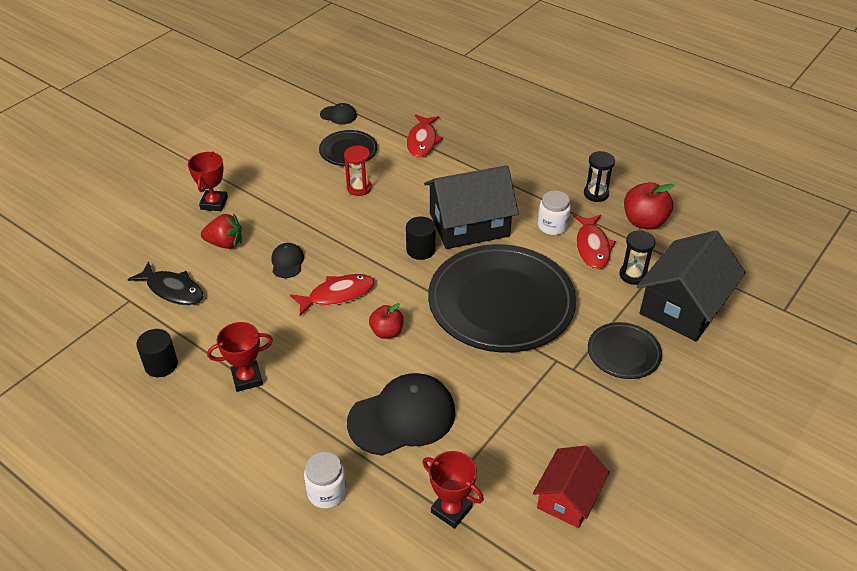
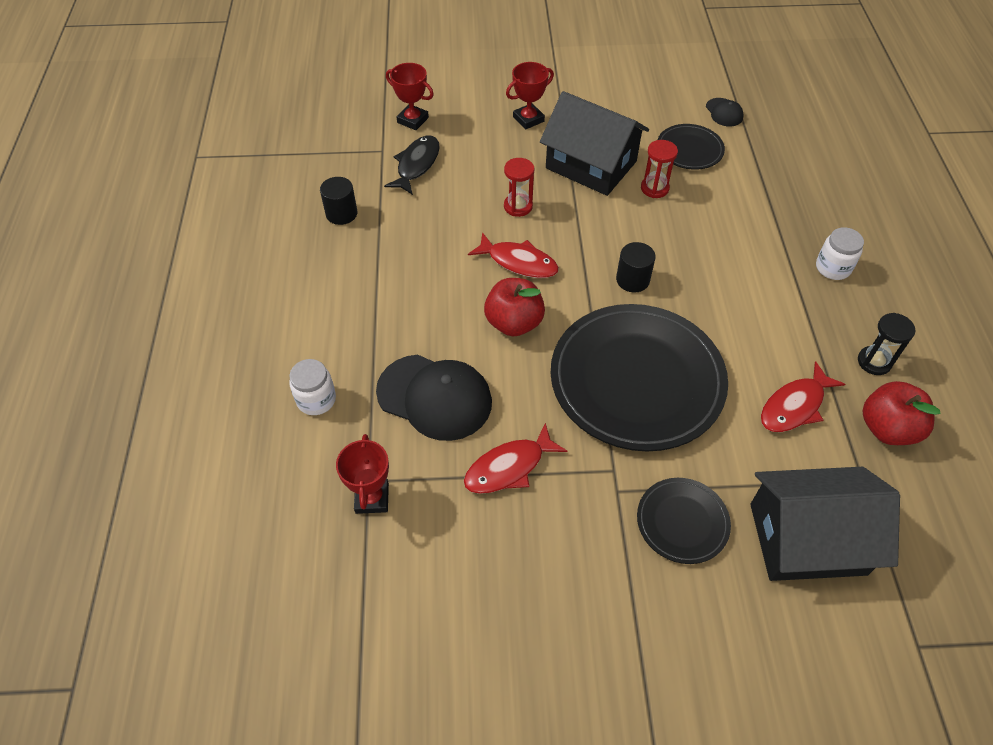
camera: 50 degrees right, 10 degrees up
black fish [128,261,204,305] -> black fish turned 150 degrees counterclockwise [384,135,440,195]
red strawberry [201,213,242,249] -> none
red trophy [207,322,273,392] -> red trophy moved to [386,63,434,130]
black cap [271,243,304,278] -> red hourglass [504,158,534,217]
red apple [369,303,404,339] -> red apple [484,278,545,336], size x1.57
red fish [407,114,443,157] -> red fish moved to [464,423,567,494]
black house [424,165,519,249] -> black house moved to [540,91,649,196]
red house [533,446,610,528] -> none
white jar [538,190,571,235] -> white jar moved to [816,227,864,280]
black hourglass [619,230,656,285] -> none

